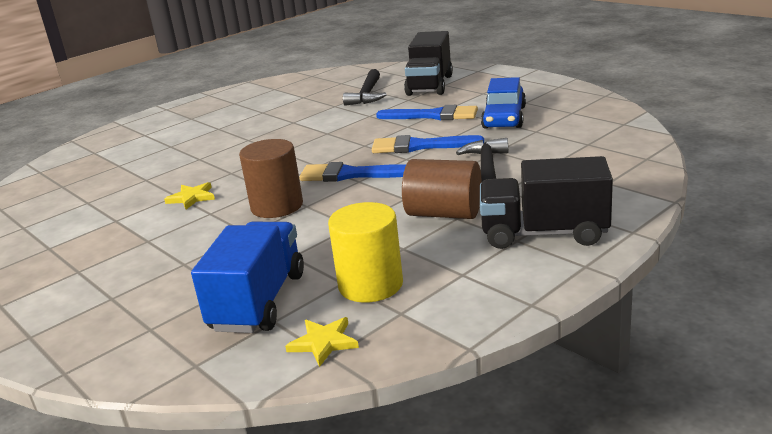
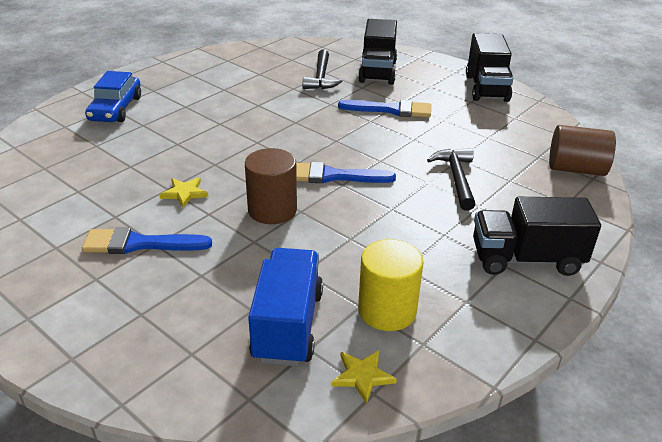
camera: 10 degrees left, 10 degrees up
blue brush [372,135,484,153] -> blue brush moved to [82,227,212,254]
brown cylinder [402,159,482,219] -> brown cylinder moved to [549,125,616,176]
blue car [481,77,526,129] -> blue car moved to [85,71,141,122]
none -> black truck [466,33,513,102]

